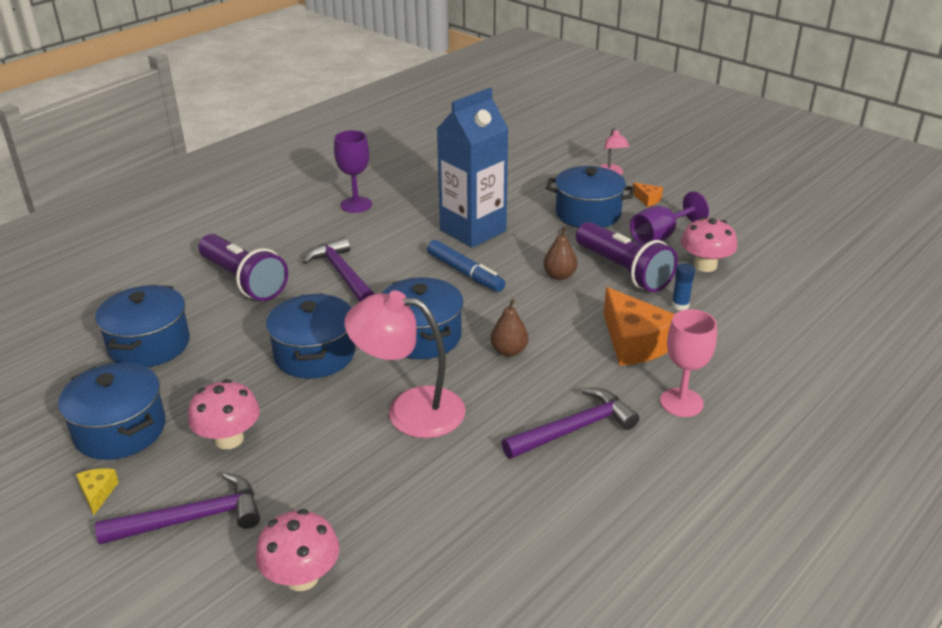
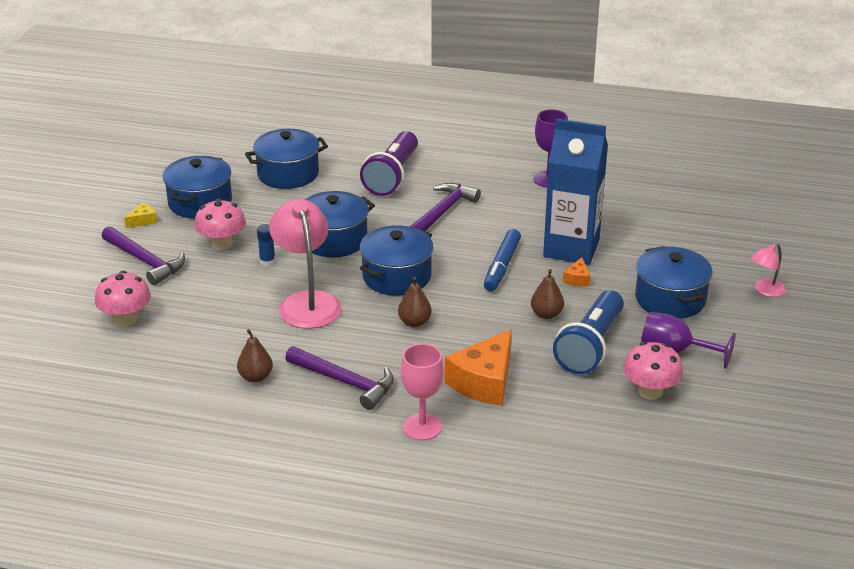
camera: 60 degrees right, 0 degrees up
purple flashlight [576,222,678,292] -> blue flashlight [553,290,624,374]
orange cheese [633,183,663,207] -> orange cheese moved to [563,257,591,287]
blue glue stick [672,263,695,311] -> blue glue stick moved to [257,224,276,266]
none -> brown pear [237,329,273,383]

